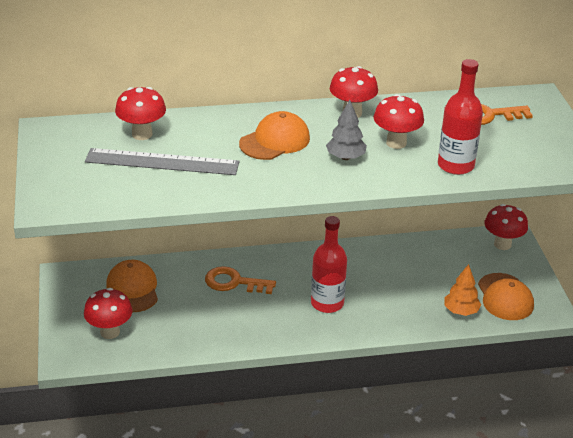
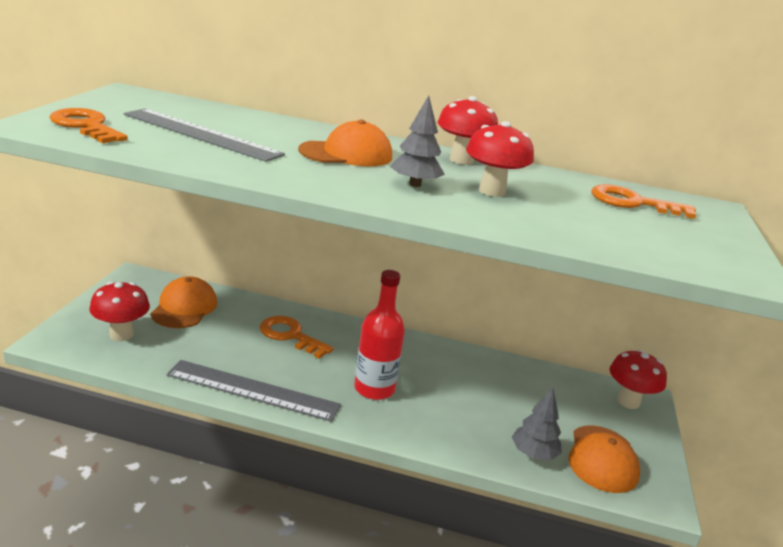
camera: 20 degrees right, 10 degrees down
red mushroom [115,87,166,140] -> none
red bottle [438,59,483,175] -> none
orange tree [444,264,481,316] -> grey tree [512,388,562,460]
none -> orange key [49,108,128,143]
none -> grey ruler [166,360,341,422]

